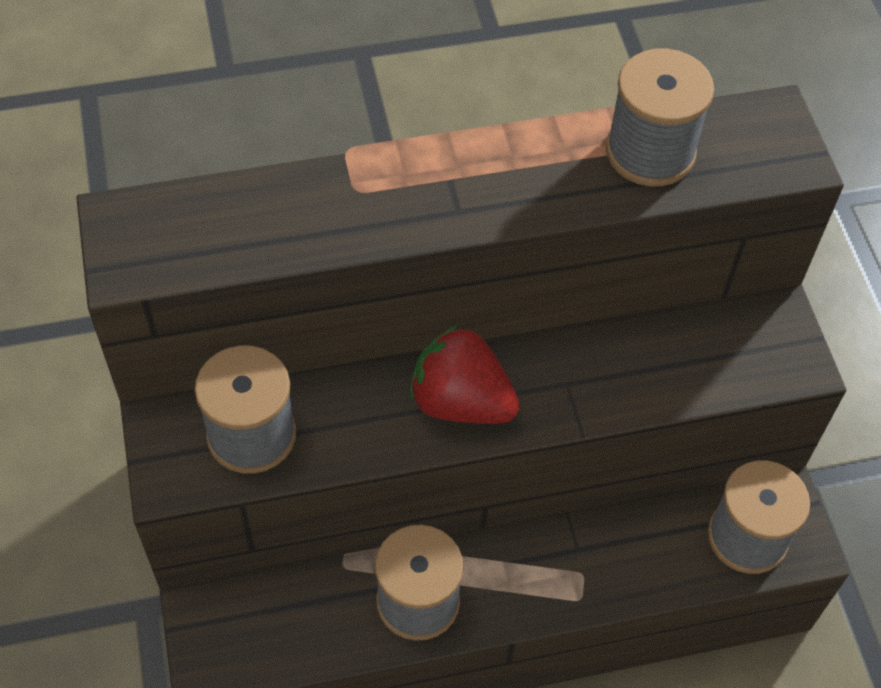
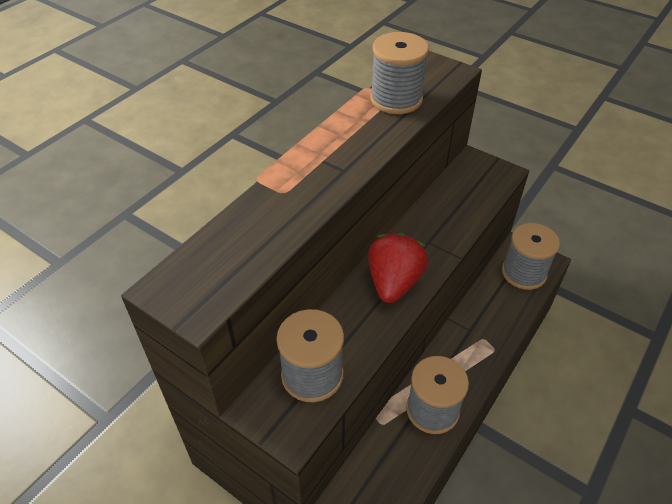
camera: 40 degrees left, 10 degrees down
red strawberry [409,325,520,424] -> red strawberry turned 120 degrees clockwise [368,233,428,303]

